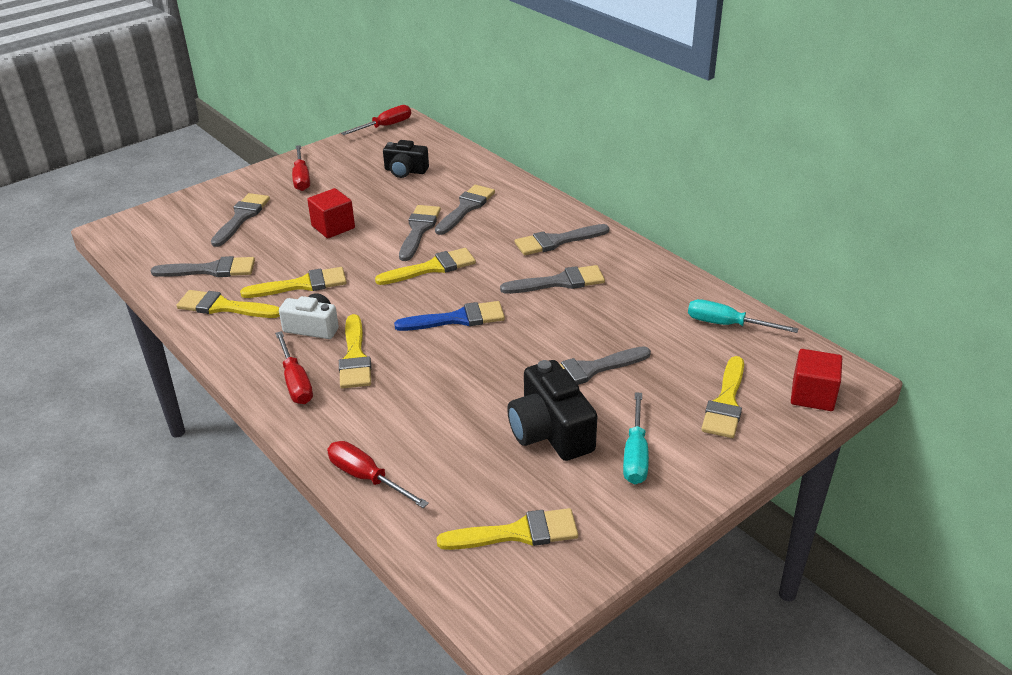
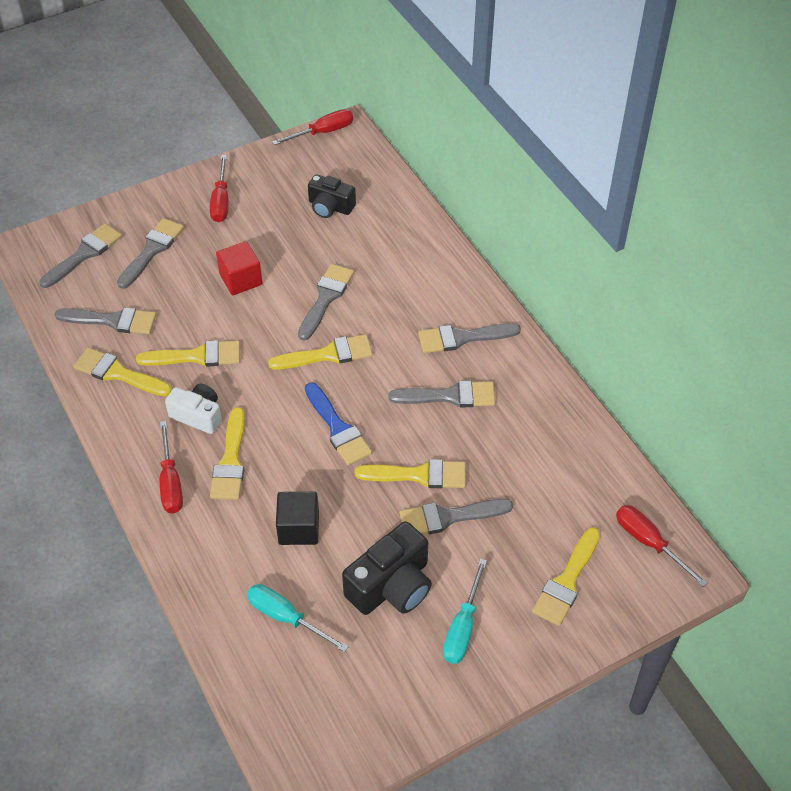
camera: 10 degrees right, 15 degrees up
red screwdriver [327,441,429,508] -> red screwdriver moved to [616,505,708,587]
blue brush [394,301,505,331] -> blue brush turned 60 degrees clockwise [305,382,372,465]
grey brush [435,185,495,235] -> grey brush moved to [39,223,122,288]
yellow brush [437,508,578,550] -> yellow brush moved to [355,459,466,488]
black camera [507,360,597,461] -> black camera turned 120 degrees counterclockwise [342,521,432,615]
turquoise screwdriver [688,299,799,333] -> turquoise screwdriver moved to [247,584,349,652]
red cube [791,349,842,411] -> none
none -> black cube [276,492,319,545]

